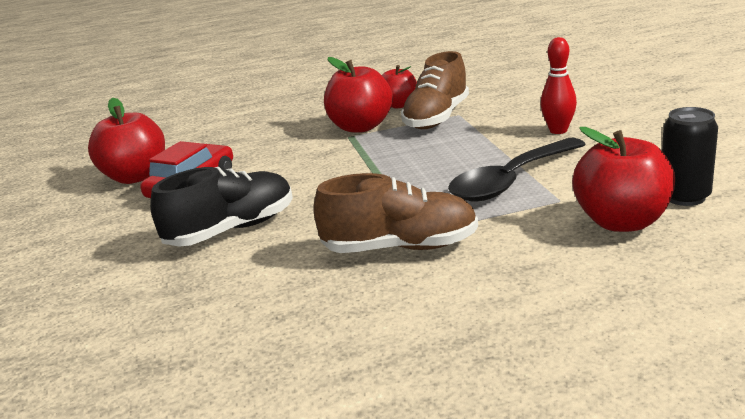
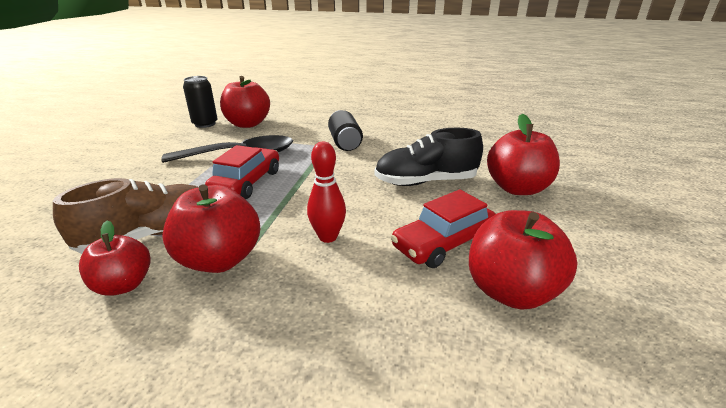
camera: 155 degrees left, 5 degrees up
brown shoe [313,173,478,253] -> black can [328,110,363,151]
red bowling pin [540,37,577,134] -> red bowling pin moved to [307,142,346,243]
none -> red car [205,145,279,199]
none -> red apple [487,114,560,195]

